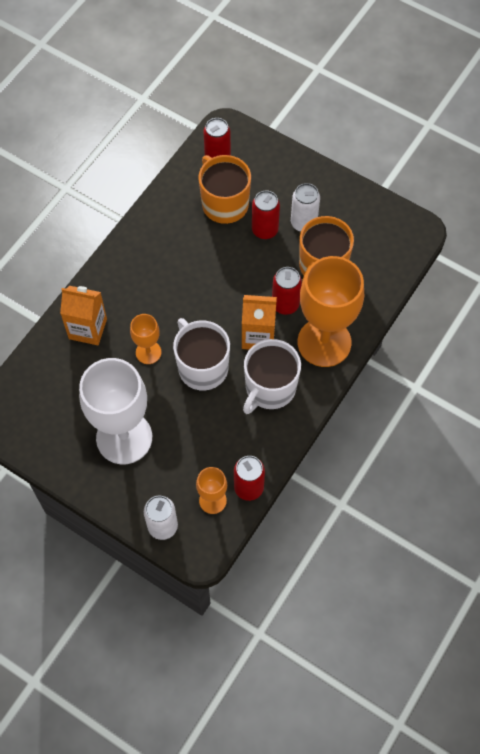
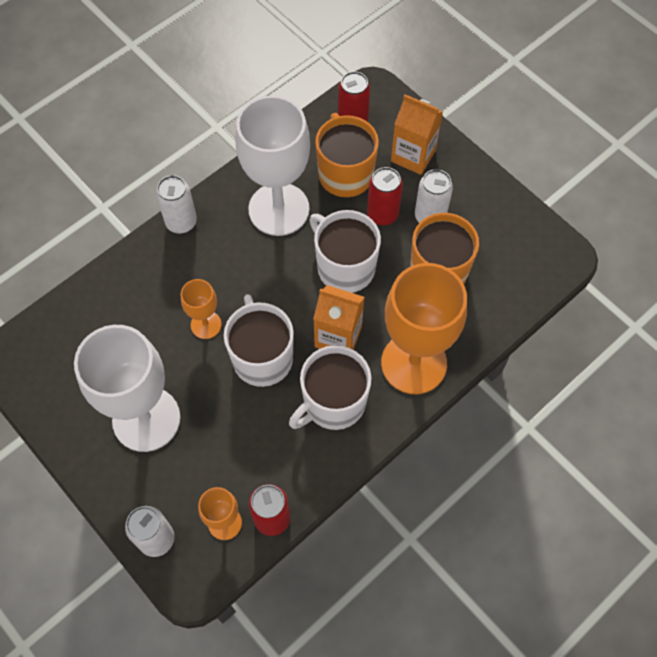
camera: 15 degrees right, 0 degrees up
orange carton [60,286,107,345] -> orange carton moved to [391,94,443,175]
red can [272,267,302,315] -> none
none -> white can [156,175,197,234]
none -> white goblet [235,95,310,236]
none -> white mug [309,210,381,293]

